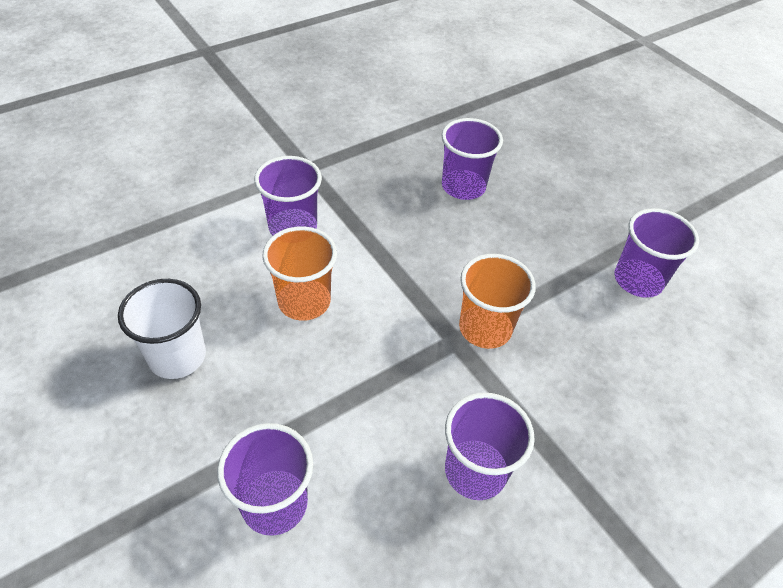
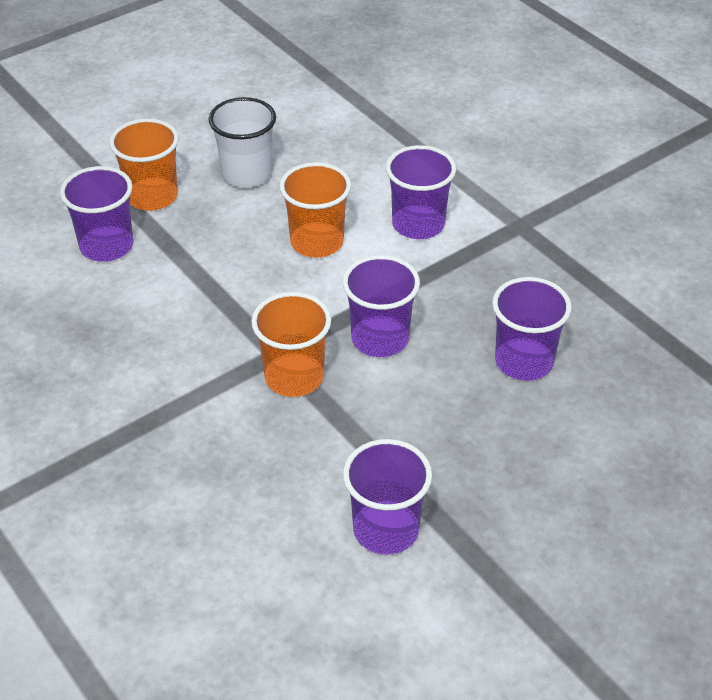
camera: 90 degrees right, 5 degrees down
purple cup [445,392,535,500] -> purple cup moved to [343,255,420,357]
none -> orange cup [109,119,179,211]

